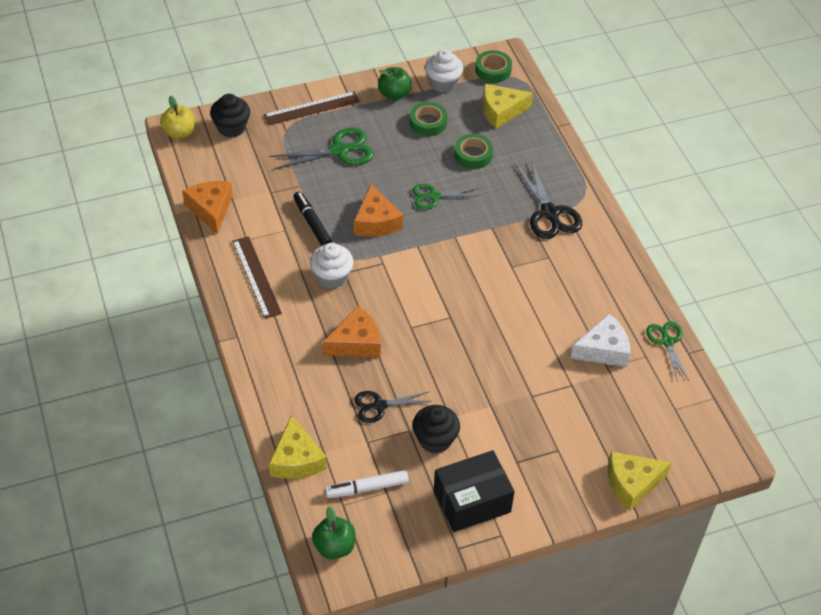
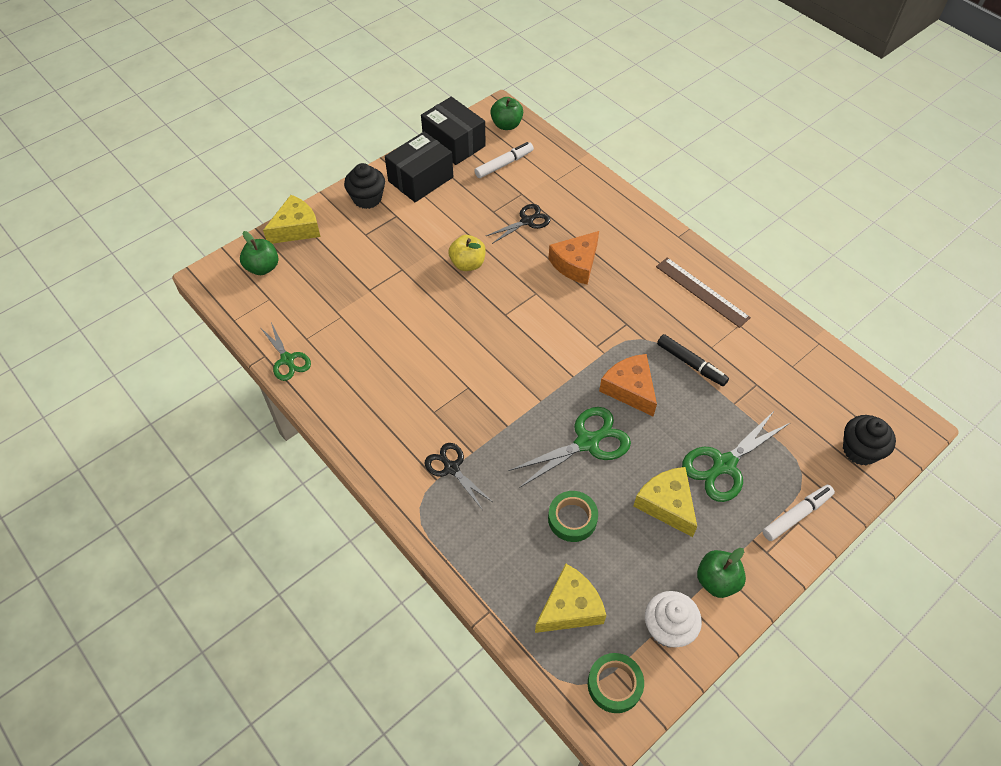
camera: 160 degrees right, 5 degrees up
yellow apple [160,96,195,139] -> yellow apple moved to [449,235,486,271]
orange cheese [182,181,233,234] -> none
brown ruler [264,91,360,125] -> white marker [762,485,835,541]
yellow cheese [269,415,327,479] -> yellow cheese moved to [633,467,697,537]
white cupcake [310,243,354,289] -> none
green tape [410,102,447,136] -> none
green scissors [412,184,481,209] -> green scissors [509,407,631,488], size x1.55
black cupcake [413,405,460,454] -> black cupcake moved to [344,163,385,209]
black scissors [515,160,582,239] -> black scissors [424,443,493,510], size x0.65
white cheese [570,314,630,367] -> none
none -> green apple [240,231,278,275]
none -> black box [421,97,486,165]

